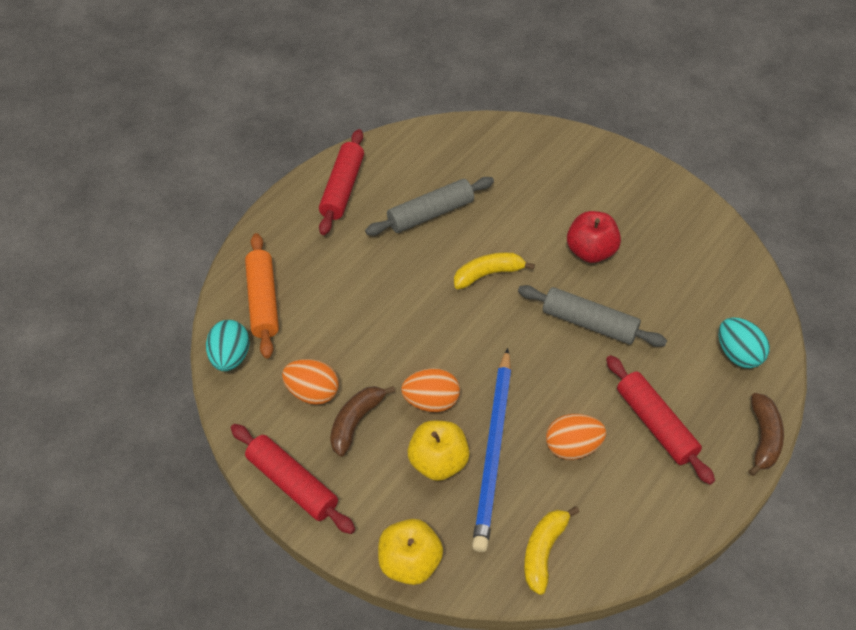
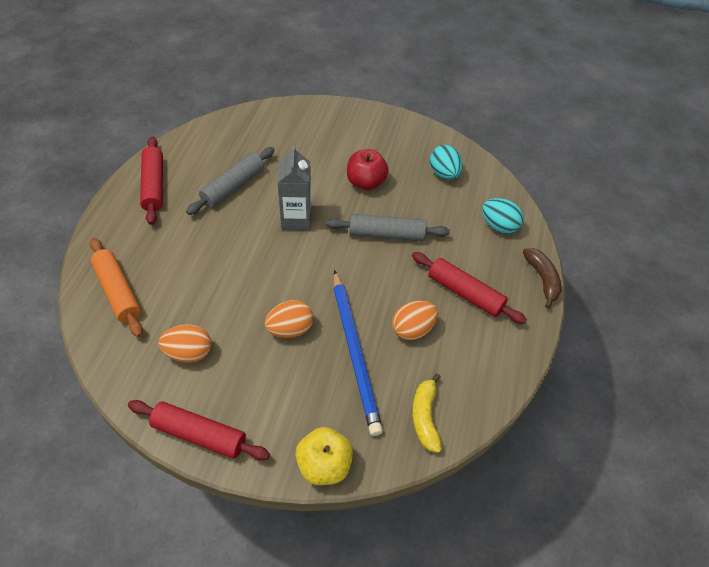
camera: 25 degrees left, 0 degrees up
turquoise egg [206,320,250,371] -> turquoise egg moved to [430,145,463,180]
brown banana [330,386,395,456] -> none
yellow apple [407,421,470,481] -> none
yellow banana [454,252,535,289] -> grey carton [277,145,311,231]

